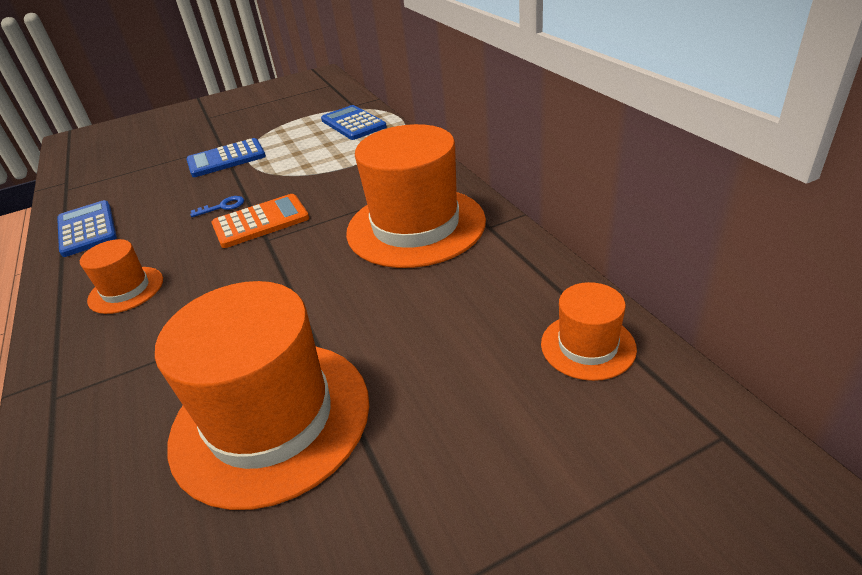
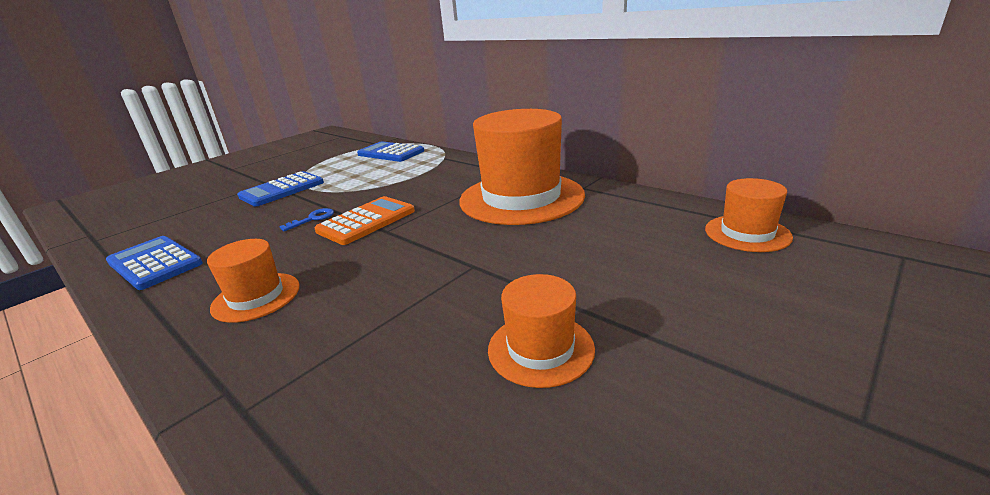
camera: 25 degrees left, 10 degrees down
orange hat [155,281,369,510] -> orange hat [488,274,595,388], size x0.49

